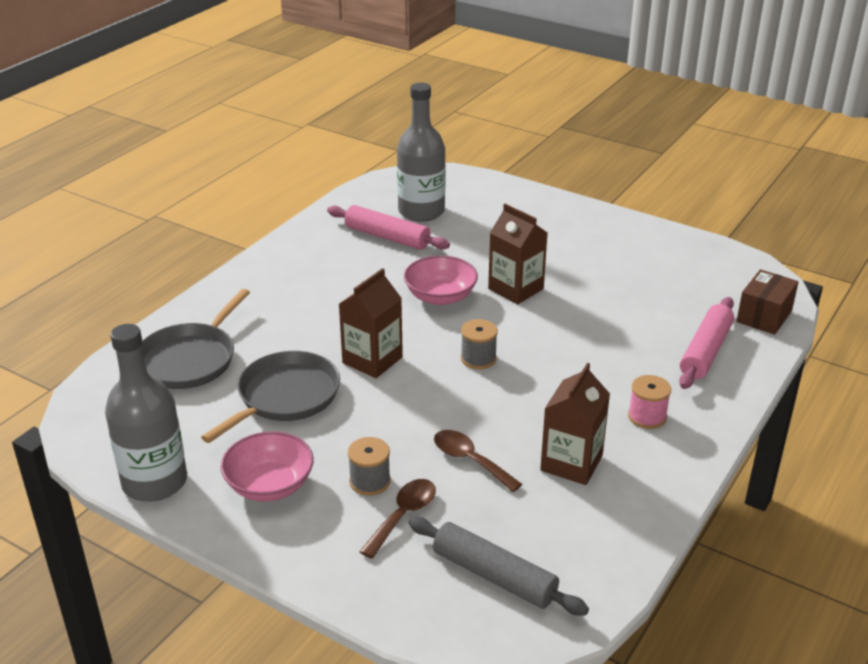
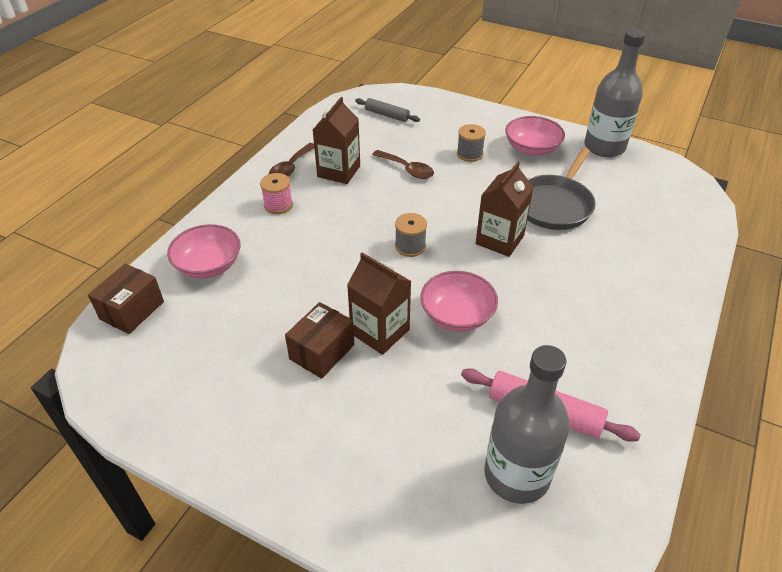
camera: 175 degrees right, 10 degrees up
grey pan [141,289,250,389] -> none
brown spoon [359,479,436,559] -> brown spoon moved to [269,143,314,177]
grey rolling pin [408,517,589,616] -> grey rolling pin [355,98,420,122], size x0.65
pink rolling pin [679,297,734,389] -> pink bowl [167,224,240,279]
none -> brown box [285,302,354,379]

